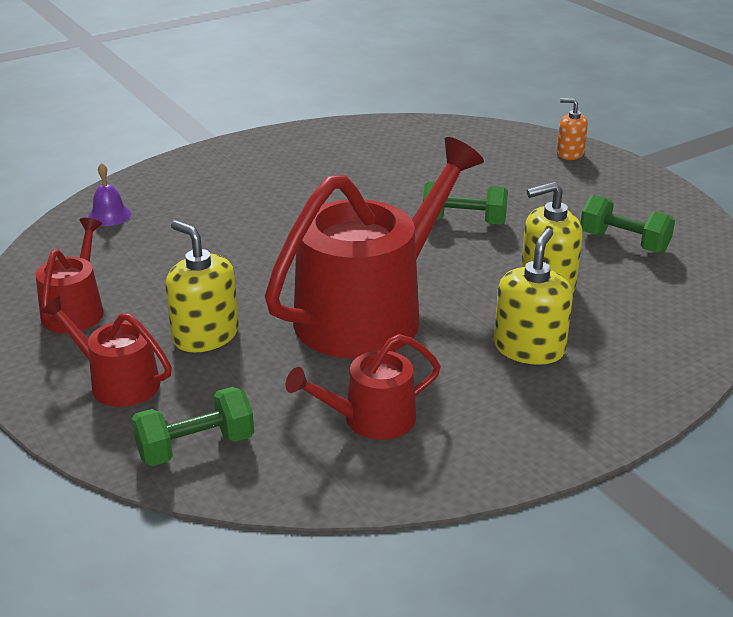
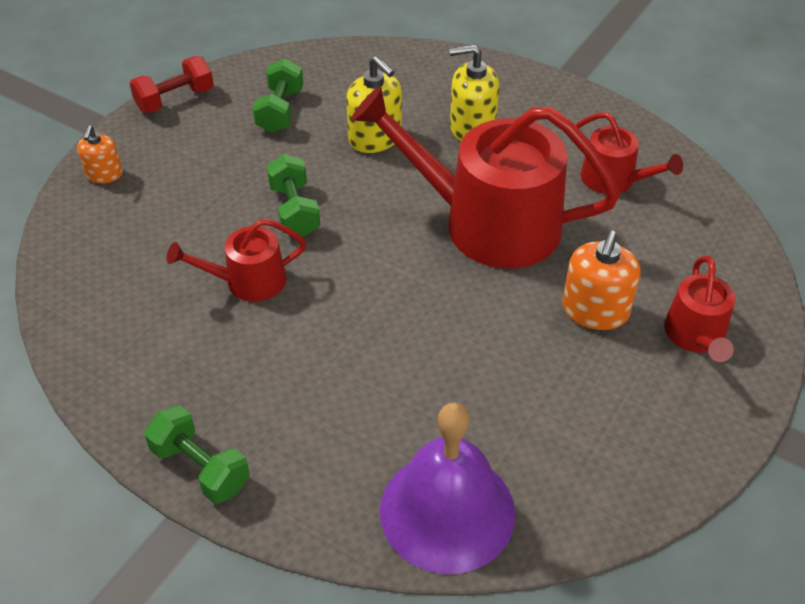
camera: 115 degrees left, 15 degrees up
red watering can [35,218,104,333] -> red watering can moved to [167,219,306,302]
purple bell [88,163,131,226] -> purple bell [380,402,516,574], size x2.38
green dumbbell [132,387,254,466] -> green dumbbell moved to [144,406,250,504]
yellow soap dispenser [166,221,239,352] -> orange soap dispenser [562,231,640,330]
none -> red dumbbell [129,56,214,113]

